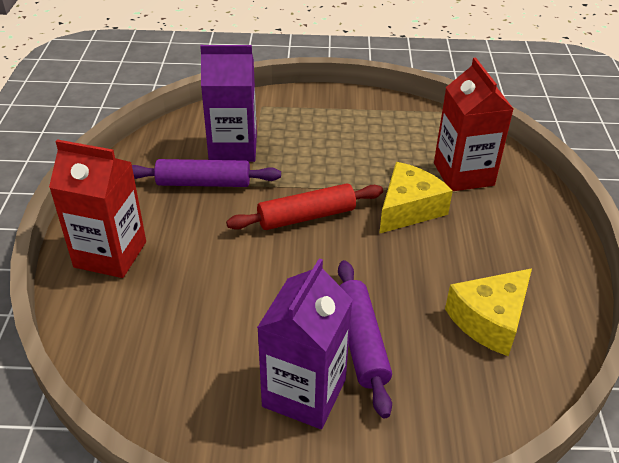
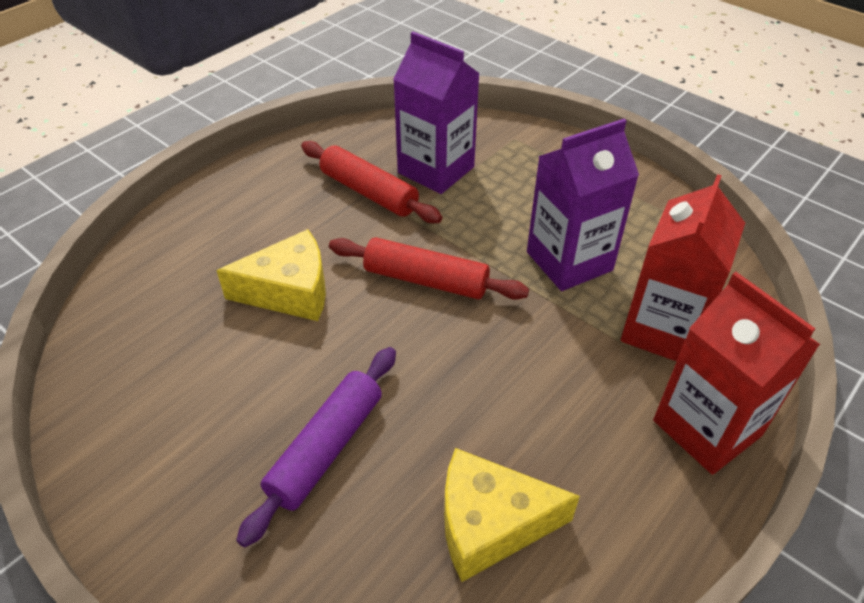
camera: 40 degrees right, 5 degrees up
red carton [49,139,146,278] -> red carton moved to [653,272,820,475]
purple rolling pin [132,159,281,187] -> red rolling pin [301,141,442,223]
purple carton [257,258,353,429] -> purple carton moved to [527,119,639,291]
yellow cheese [379,162,453,234] -> yellow cheese moved to [216,229,326,321]

